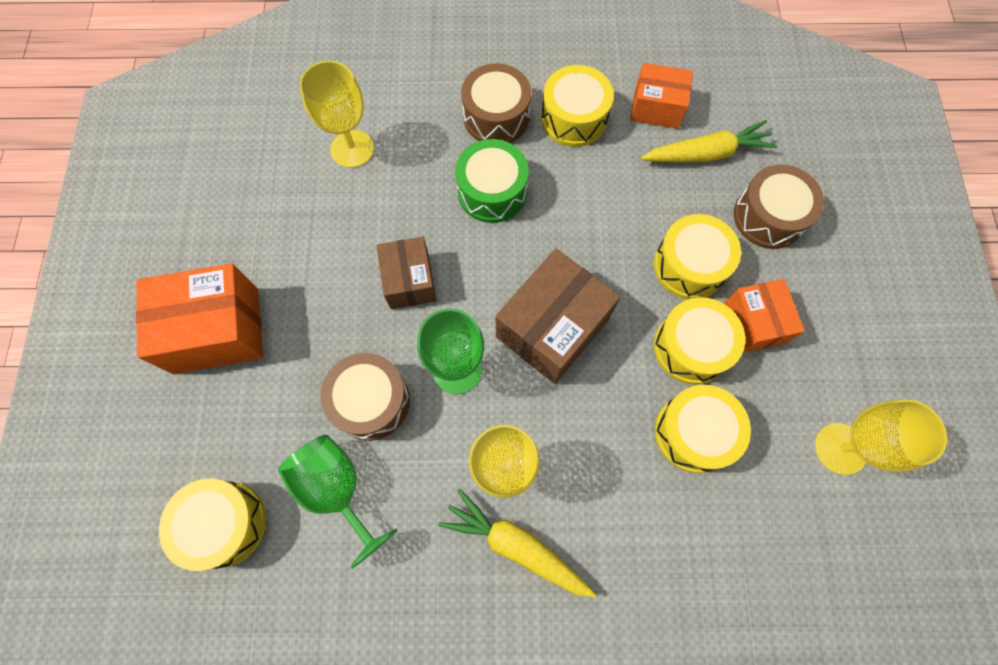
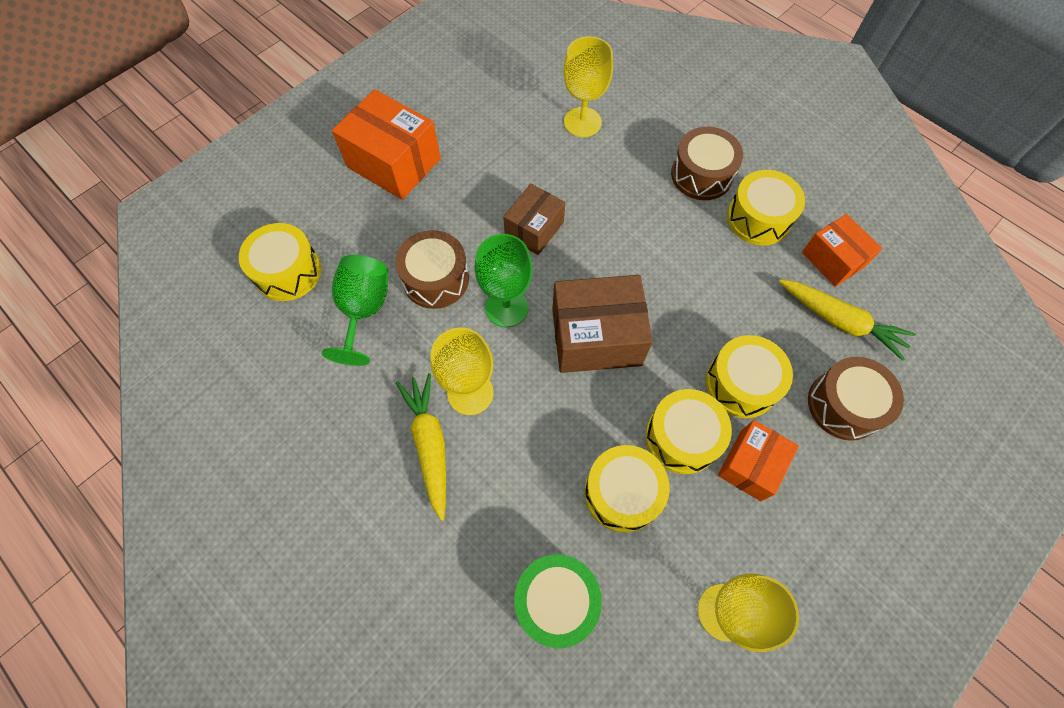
camera: 45 degrees right, 5 degrees down
green drum [455,139,529,223] -> green drum moved to [514,554,602,648]

